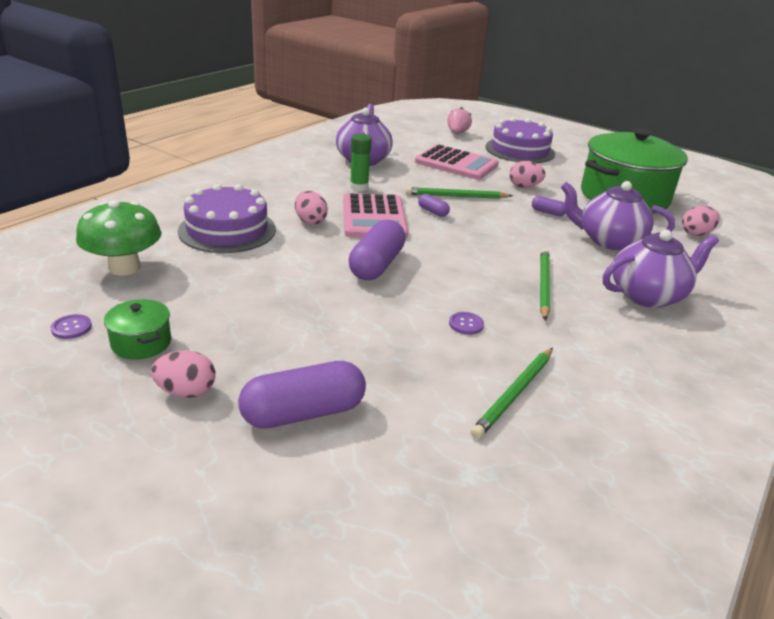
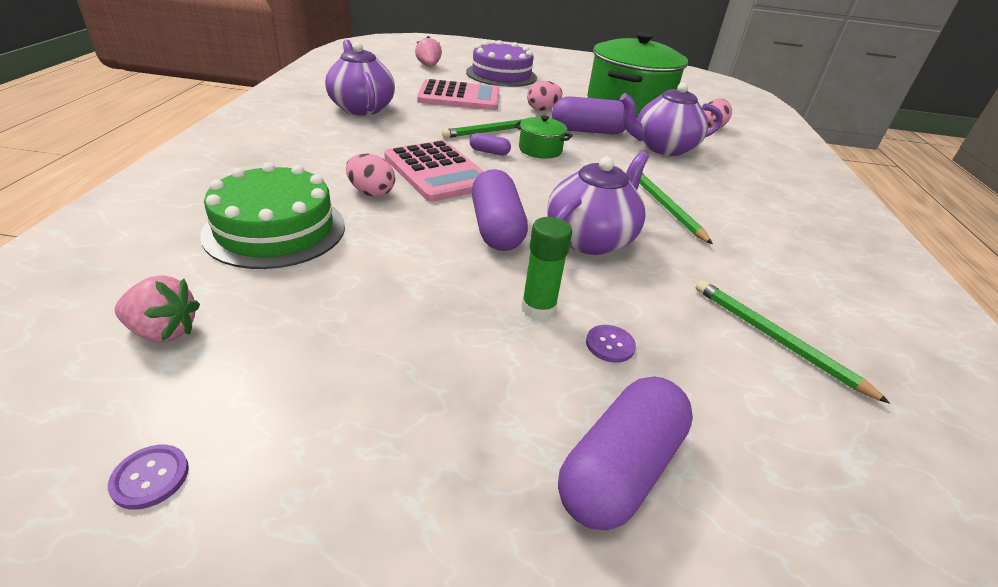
camera: 30 degrees left, 5 degrees up
green mushroom [76,200,161,276] -> pink strawberry [115,275,200,343]
green pot [104,299,171,360] -> green pot moved to [514,115,573,159]
pink egg [151,350,216,398] -> none
purple cake [178,184,276,253] -> green cake [200,162,345,269]
green glue stick [350,134,372,191] -> green glue stick moved to [521,217,572,321]
purple button [449,312,484,335] -> purple button moved to [586,325,636,363]
green pencil [471,348,553,439] -> green pencil turned 135 degrees clockwise [696,280,890,404]
purple capsule [532,196,566,216] -> purple capsule [552,96,626,134], size x2.10
purple teapot [603,230,719,308] -> purple teapot moved to [547,151,649,255]

